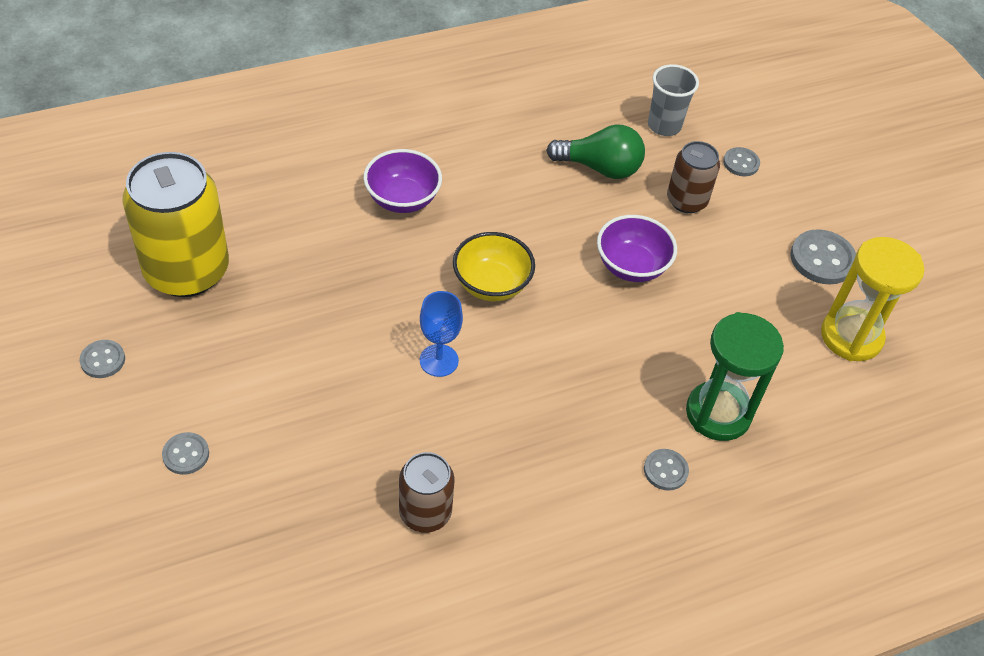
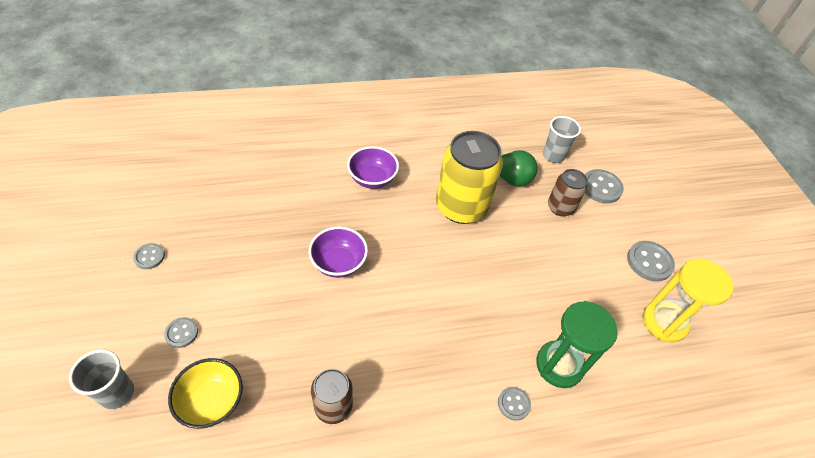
camera: 10 degrees right, 0 degrees up
yellow can [122,152,229,297] -> yellow can moved to [436,131,503,224]
blue goblet [420,291,463,377] -> none
yellow bowl [453,232,535,301] -> yellow bowl moved to [168,358,243,429]
purple bowl [597,215,677,282] -> purple bowl moved to [309,226,368,278]
grey button [723,147,760,176] -> grey button [585,169,624,203], size x1.68
none -> grey cup [69,349,134,409]

